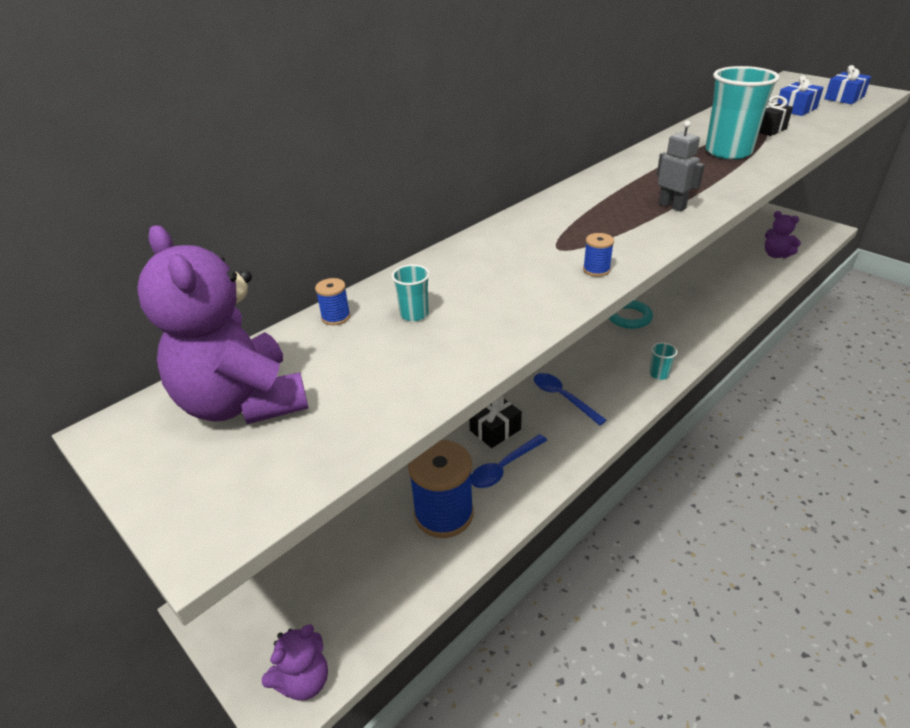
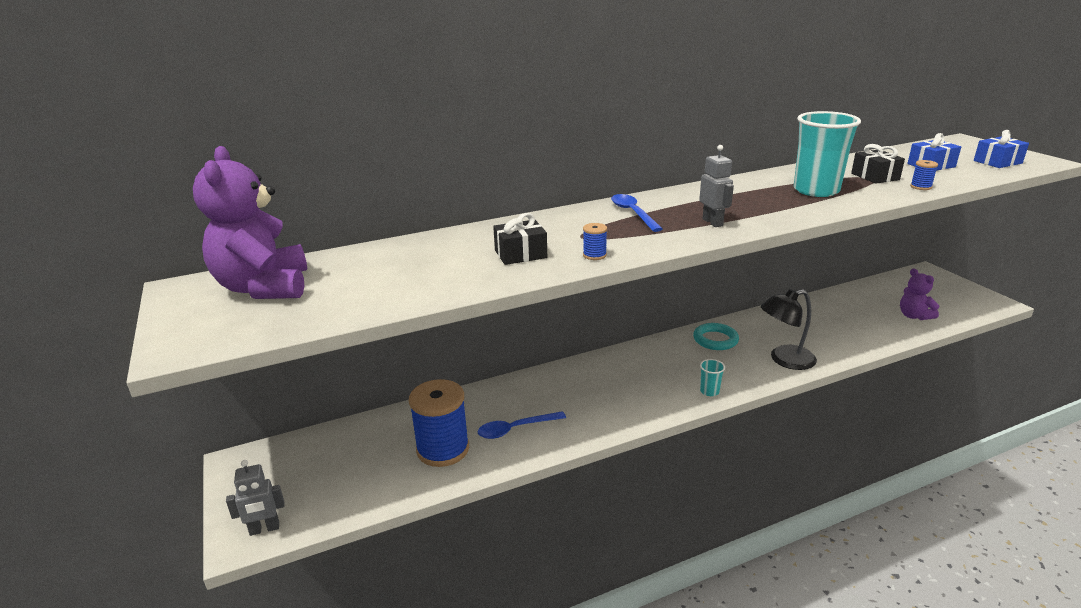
camera: 20 degrees right, 10 degrees down
purple teddy bear [262,624,328,701] -> grey robot [226,460,285,536]
blue spool [315,278,351,325] -> blue spool moved to [910,160,938,190]
turquoise cup [392,264,430,321] -> none
black gift [469,396,522,448] -> black gift moved to [493,213,547,265]
blue spoon [534,373,606,425] -> blue spoon moved to [611,194,663,232]
none -> black lamp [761,289,817,370]

